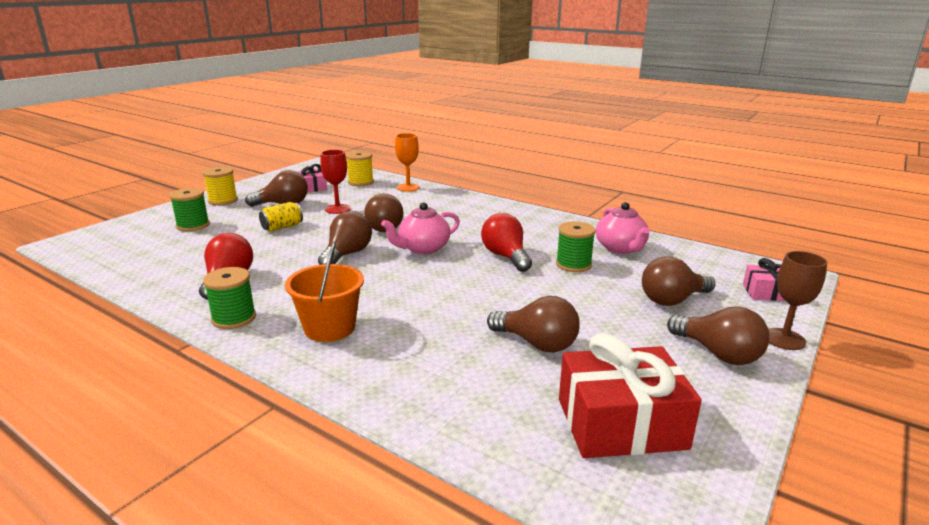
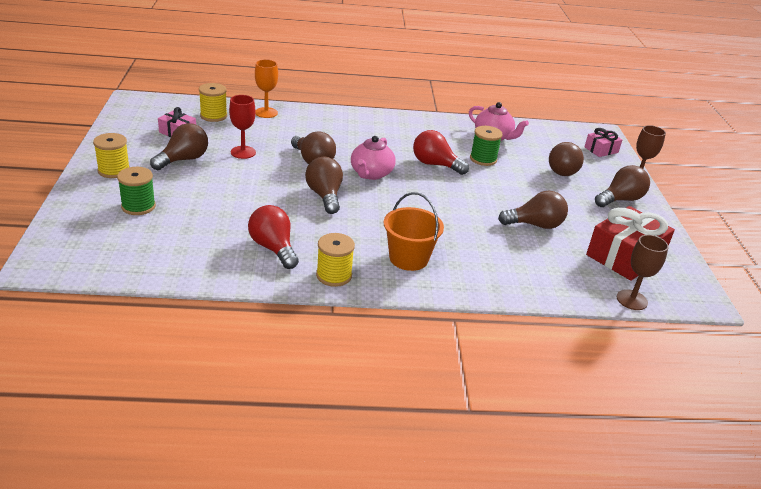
camera: 40 degrees left, 10 degrees up
green spool [203,267,256,329] -> yellow spool [316,233,355,287]
yellow can [259,202,303,232] -> none
brown light bulb [667,307,769,365] -> brown light bulb turned 45 degrees counterclockwise [595,165,650,207]
none -> brown goblet [617,235,669,310]

